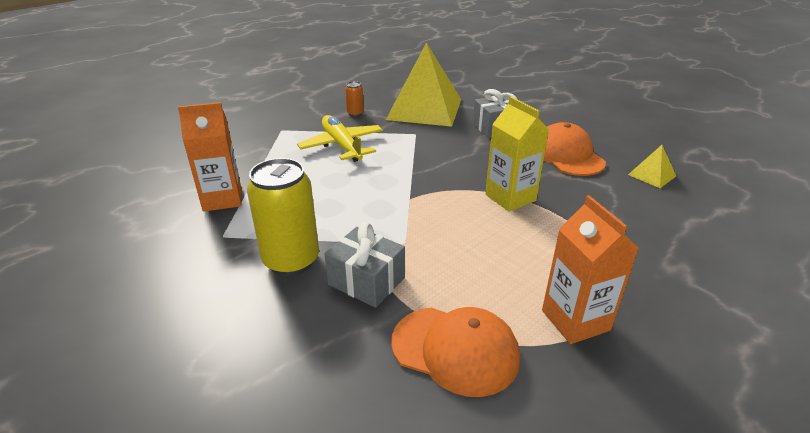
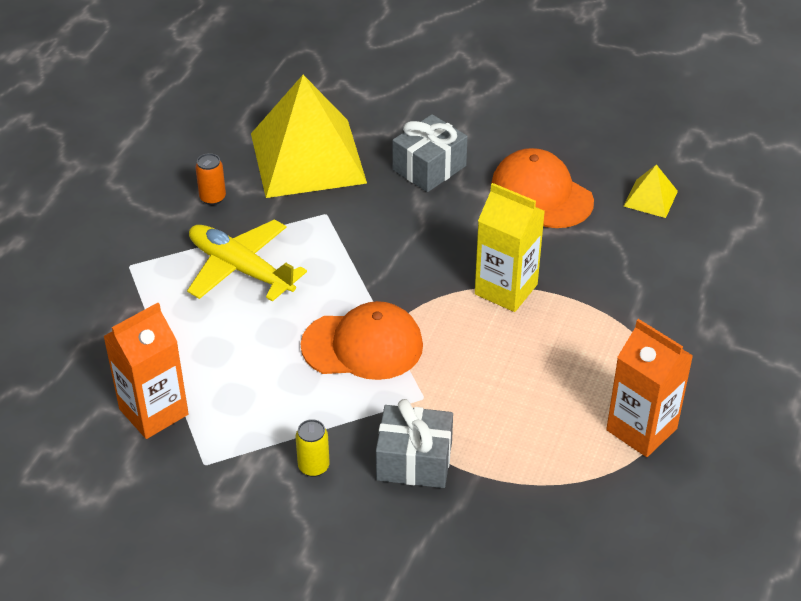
camera: 25 degrees left, 10 degrees up
yellow can [247,158,319,276] -> yellow can [295,419,330,477], size x0.46
orange cap [391,307,520,397] -> orange cap moved to [301,301,423,380]

